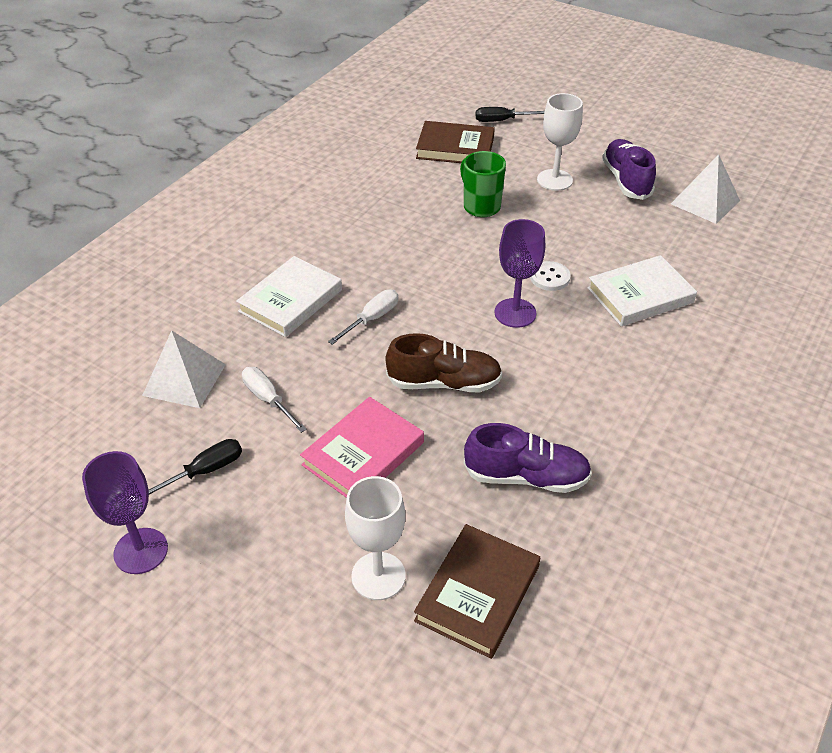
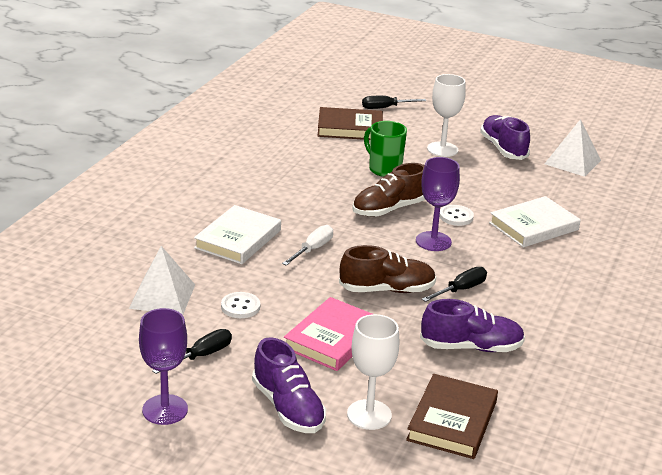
camera: 10 degrees left, 15 degrees down
white screwdriver [242,367,307,433] -> white button [221,292,260,318]
none -> purple shoe [252,337,326,433]
none -> brown shoe [352,163,425,217]
none -> black screwdriver [422,267,487,302]

